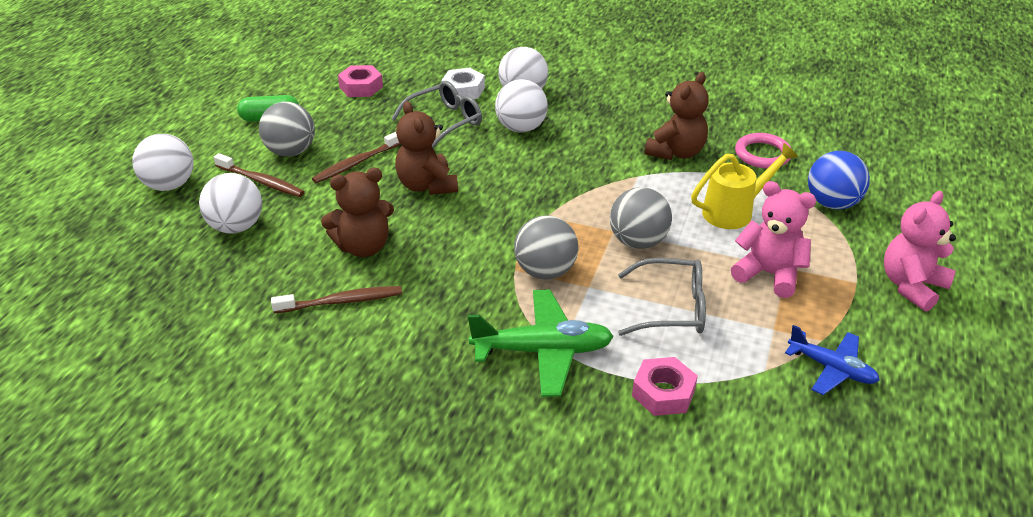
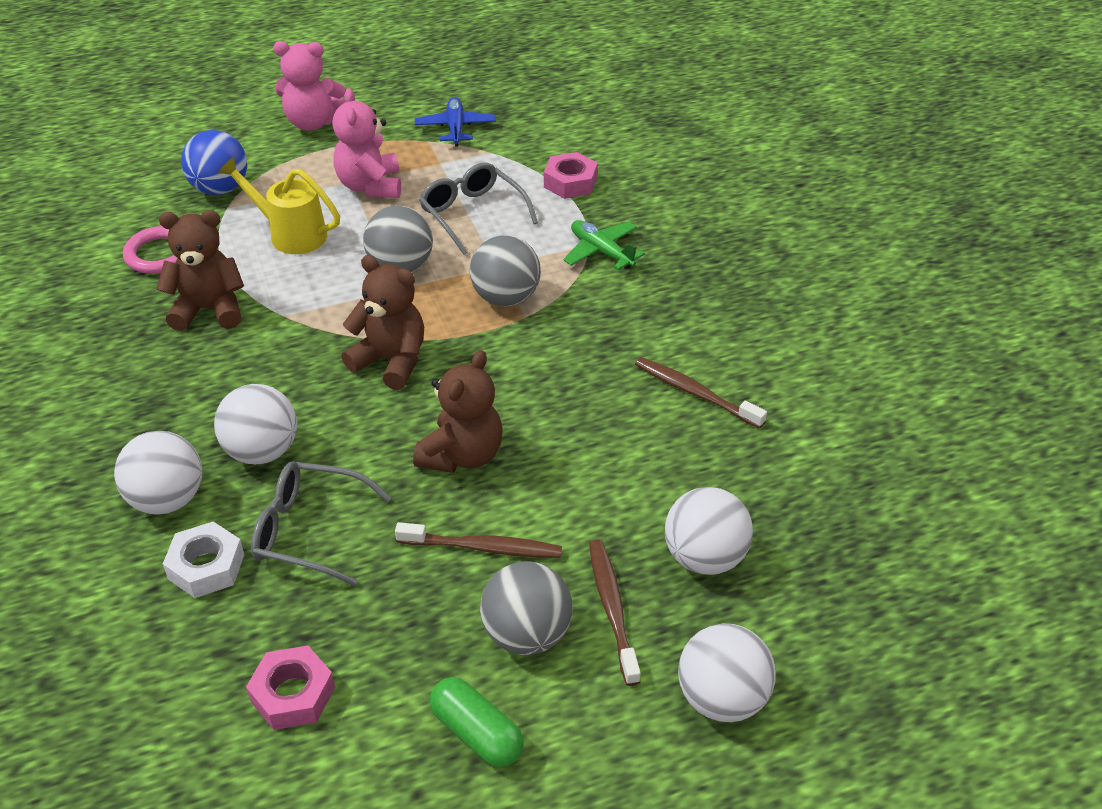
camera: 130 degrees left, 5 degrees up
brown teddy bear [321,168,394,257] -> brown teddy bear moved to [341,255,424,390]
green plane [468,290,614,397] -> green plane [563,220,645,270], size x0.64

